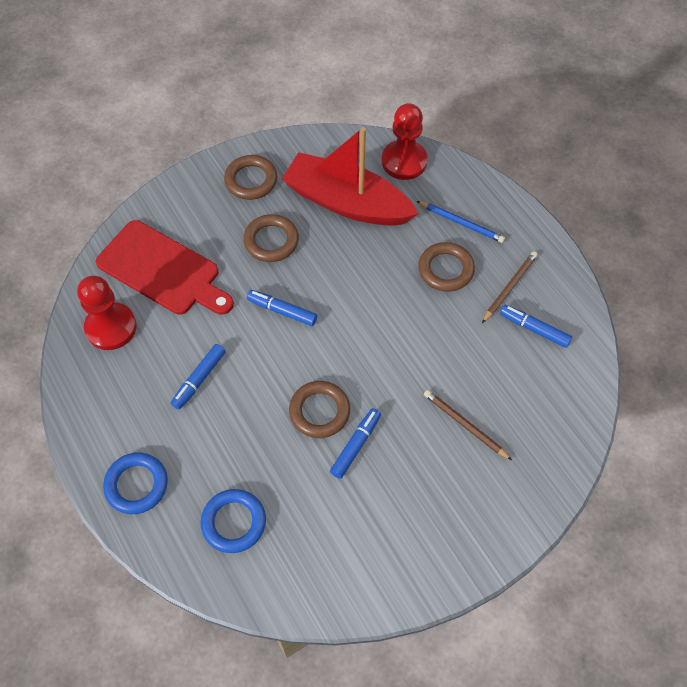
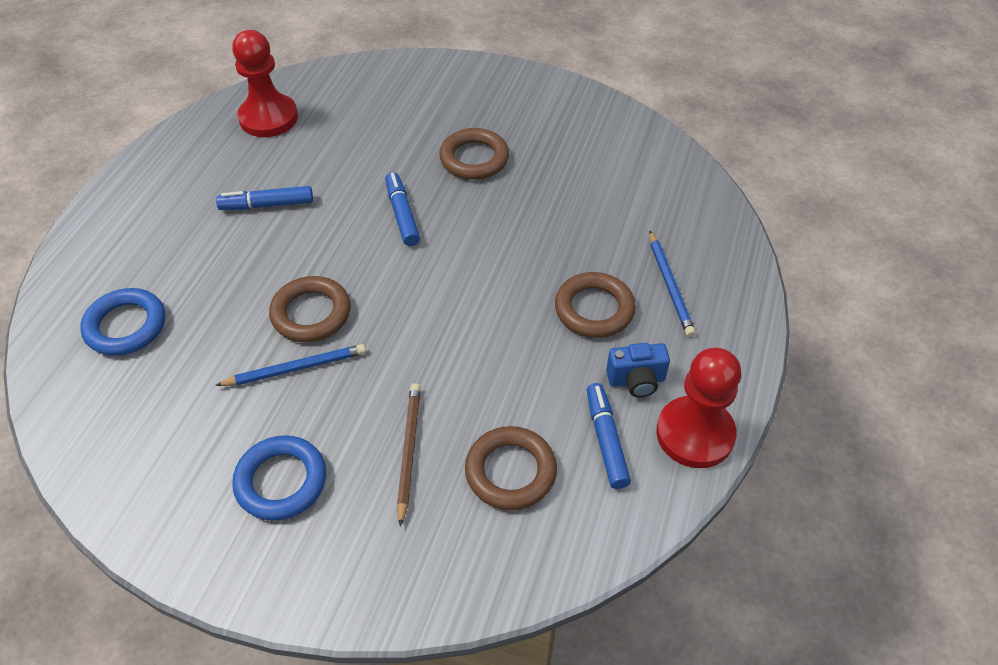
camera: 50 degrees right, 10 degrees down
red cutting board [96,220,234,315] -> none
blue ring [103,453,168,514] -> blue ring moved to [232,435,326,521]
brown ring [224,155,277,200] -> brown ring moved to [465,426,557,510]
red boat [282,127,419,226] -> none
blue marker [330,408,381,479] -> blue pencil [215,344,366,386]
red pawn [382,103,428,180] -> red pawn moved to [656,348,741,468]
brown pencil [482,252,538,323] -> blue camera [606,343,670,397]

